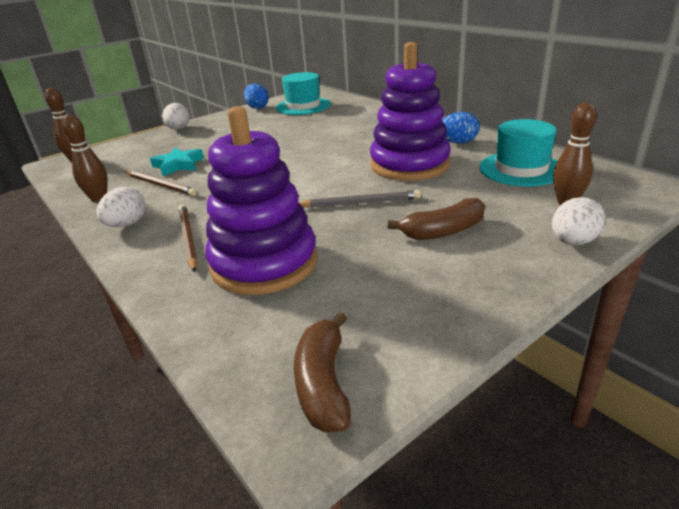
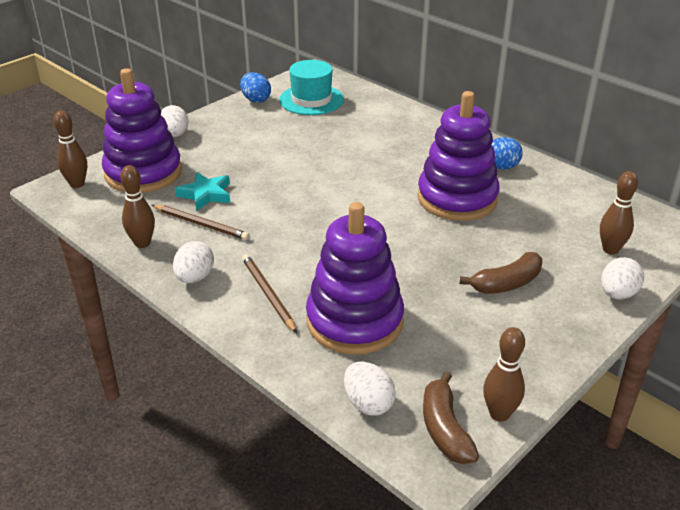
camera: 10 degrees left, 5 degrees up
grey pencil [299,190,421,208] -> none
turquoise hat [479,119,558,187] -> none
none -> purple stacking toy [102,68,182,193]
none -> white egg [344,361,396,416]
none -> brown bowling pin [483,327,525,422]

